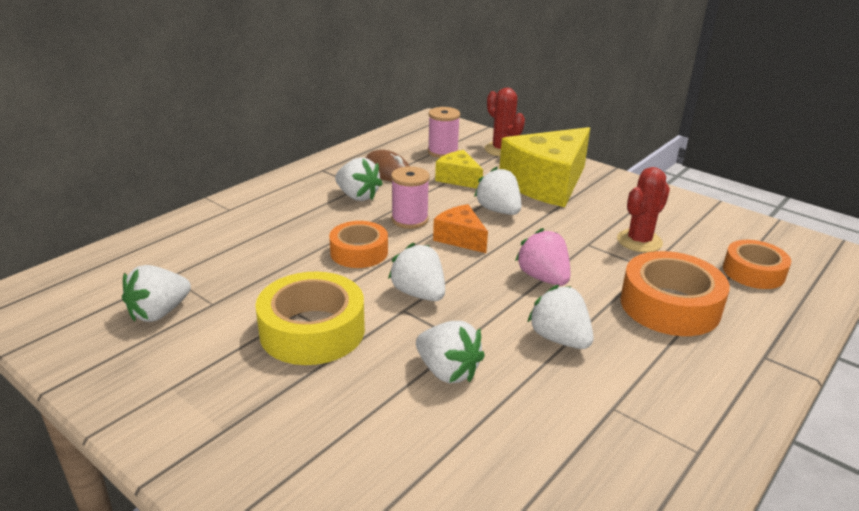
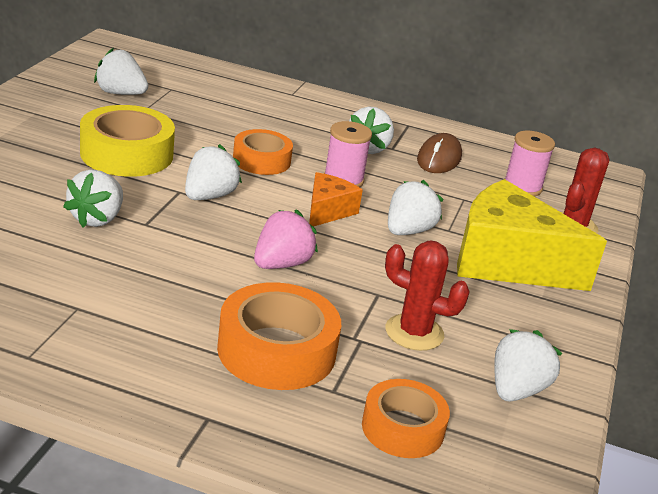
camera: 65 degrees right, 0 degrees up
yellow cheese [435,150,483,189] -> none
white strawberry [527,285,594,349] -> white strawberry moved to [494,329,563,402]

